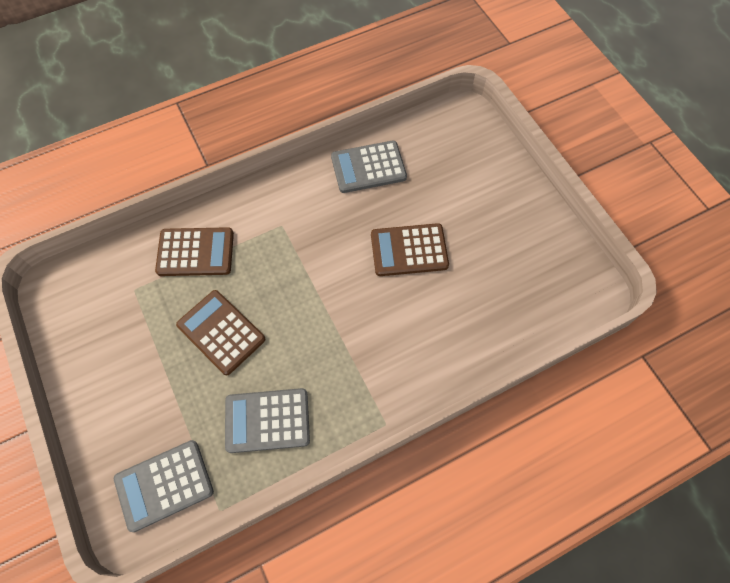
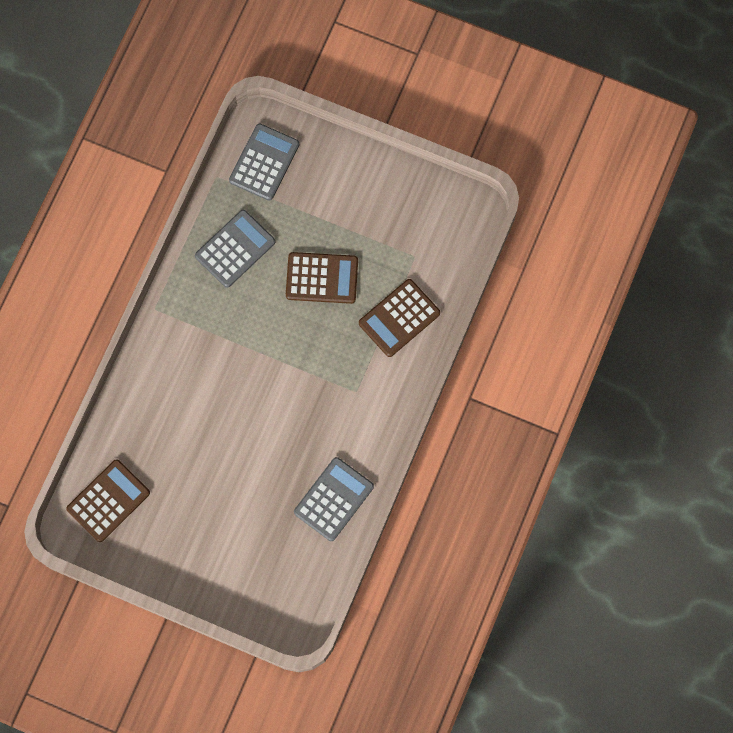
camera: 140 degrees right, 10 degrees up
brown calculator [371,223,449,276] -> brown calculator moved to [66,459,150,542]

